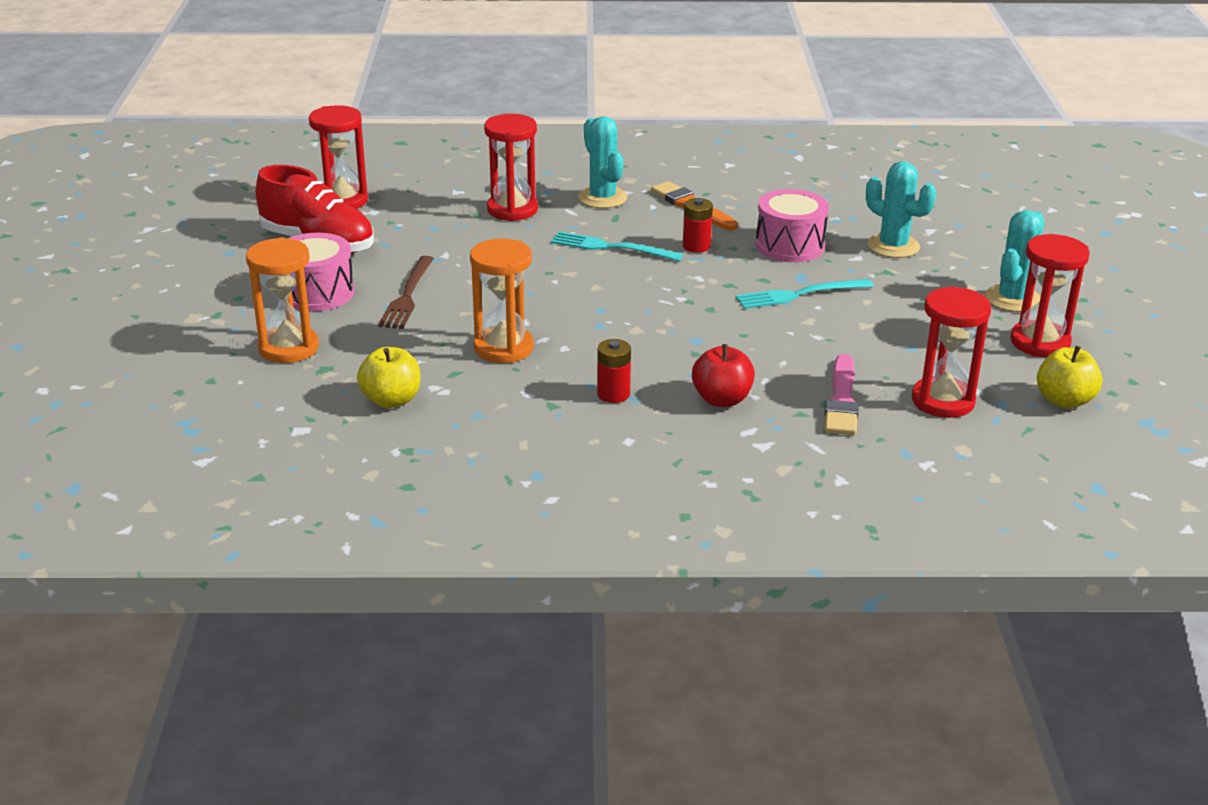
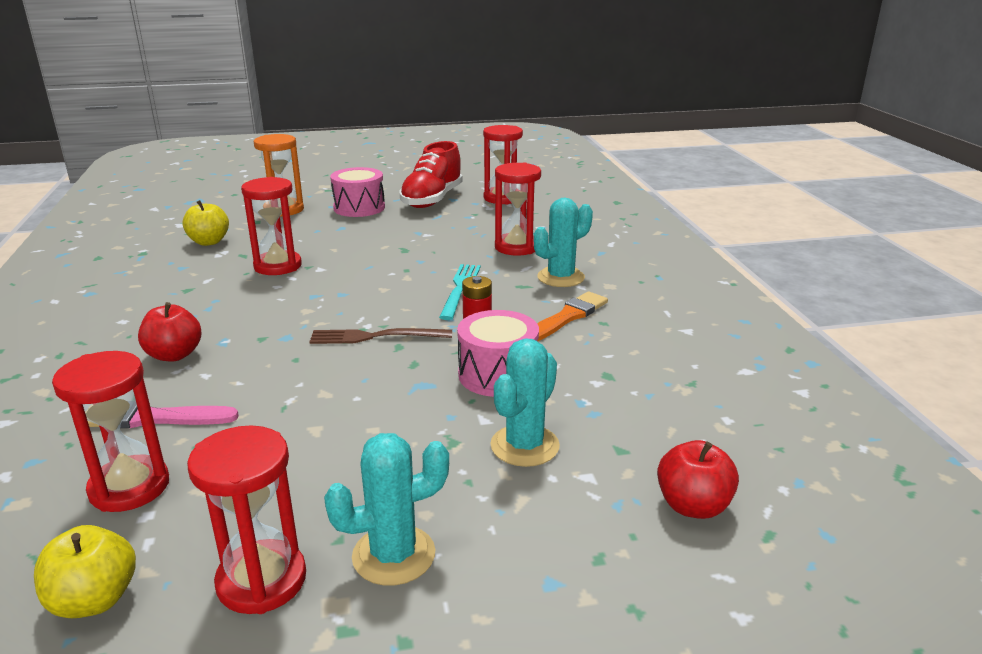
camera: 80 degrees right, 5 degrees down
brown fork [378,256,434,329] -> brown fork moved to [309,328,452,344]
orange hourglass [470,239,534,363] -> red hourglass [241,177,302,275]
red battery [597,339,631,403] -> none
turquoise fork [736,279,874,309] -> none
turquoise cactus [985,210,1044,312] -> turquoise cactus turned 45 degrees counterclockwise [324,433,449,586]
none -> red apple [657,440,739,519]

